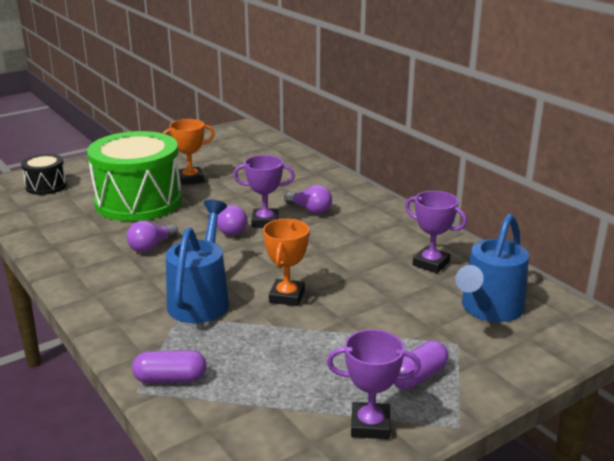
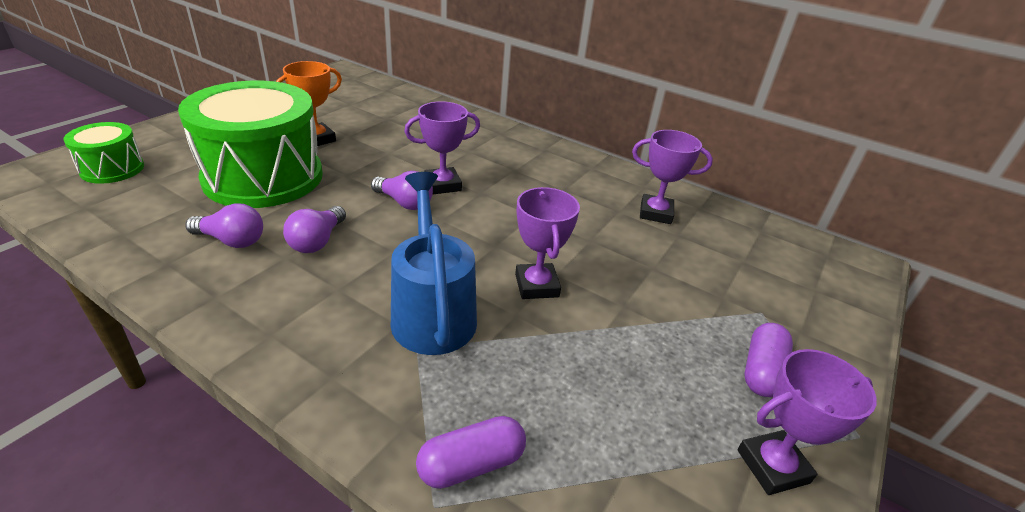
camera: 25 degrees left, 10 degrees up
black drum [21,154,67,195] -> green drum [63,122,144,184]
orange trophy [263,219,309,306] -> purple trophy [515,187,580,299]
purple light bulb [284,185,332,214] -> purple light bulb moved to [185,203,263,248]
blue watering can [455,214,529,322] -> none

